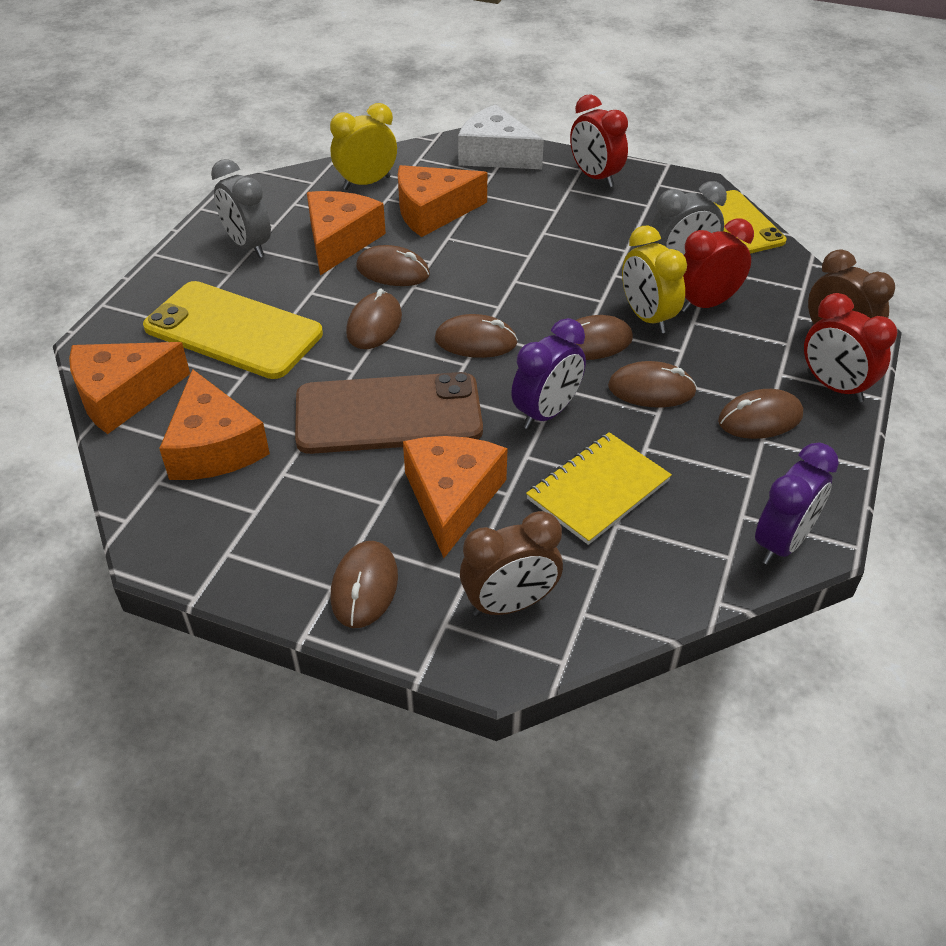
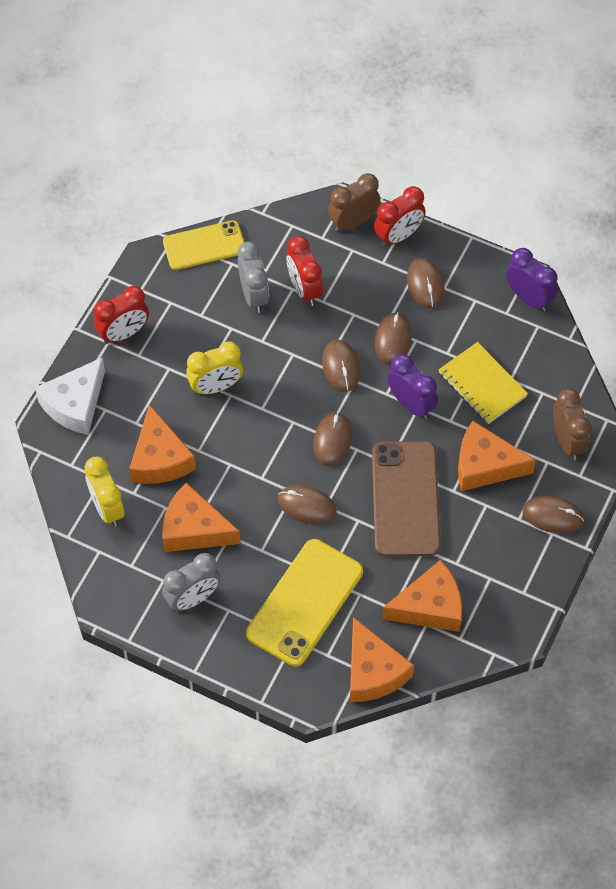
camera: 85 degrees left, 15 degrees up
brown mouse [356,245,430,286] -> none
yellow clock [622,226,687,333] -> yellow clock moved to [186,341,243,394]

